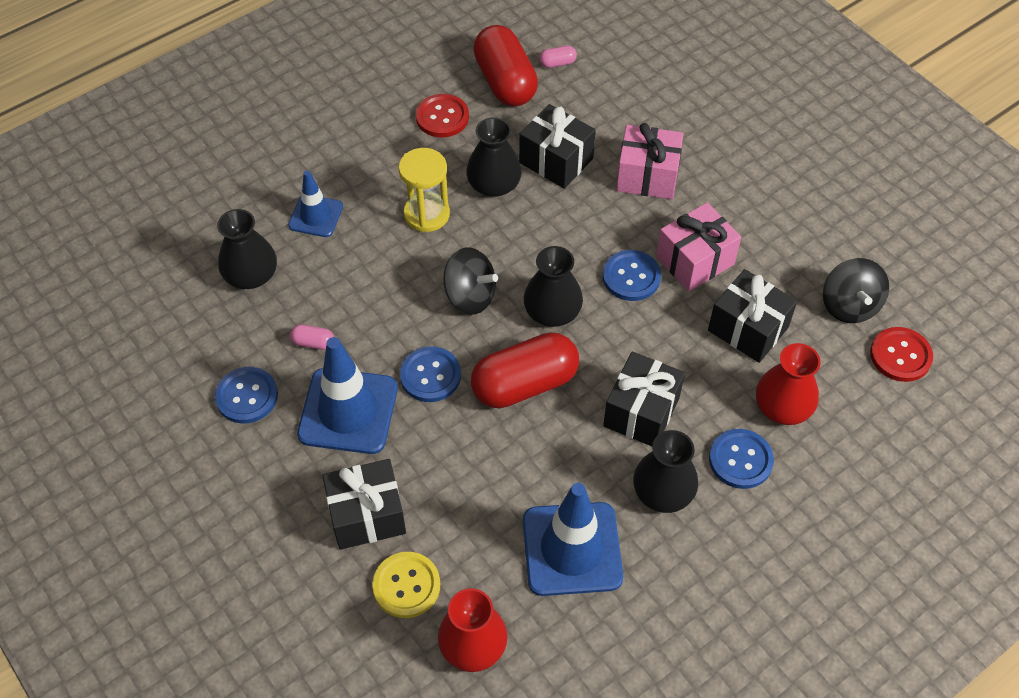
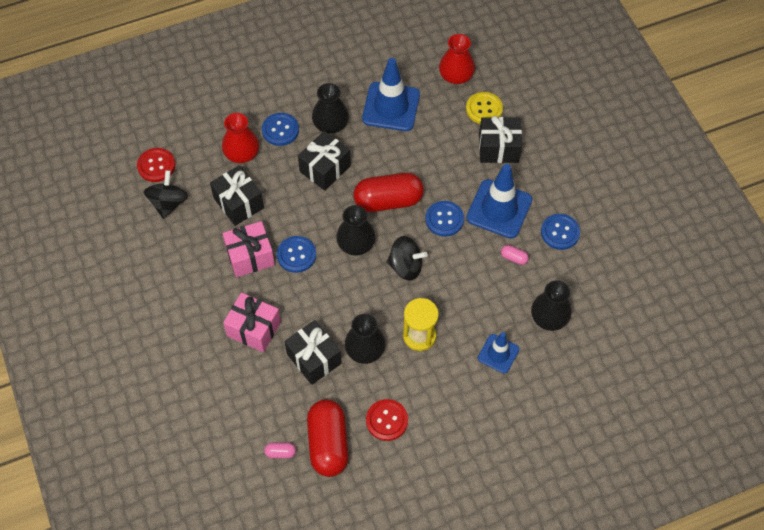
camera: 165 degrees left, 5 degrees up
black spinning top [443,247,498,315] -> black spinning top turned 150 degrees clockwise [386,236,428,281]

